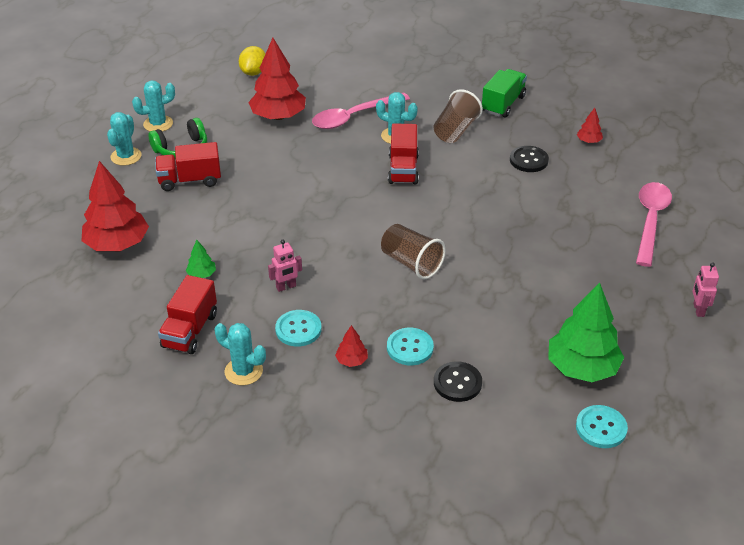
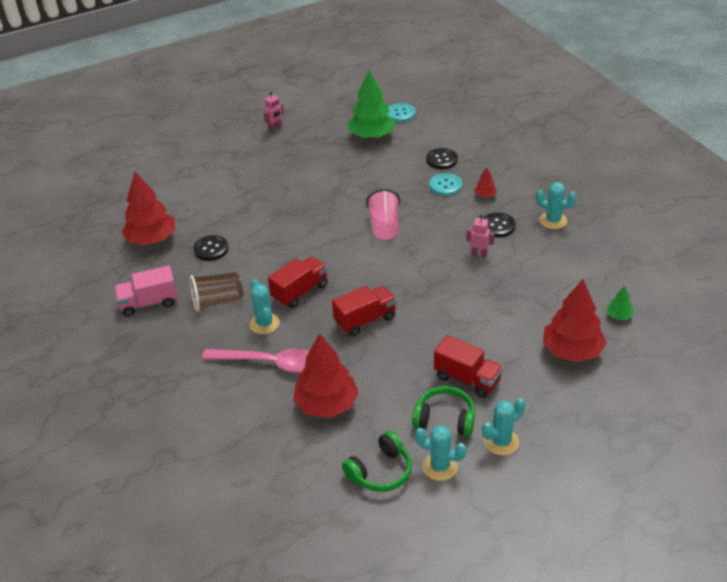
camera: 135 degrees left, 0 degrees up
red truck [158,275,217,354] -> red truck moved to [332,286,396,336]
green tree [186,240,216,278] -> green tree moved to [606,286,633,320]
turquoise cactus [215,323,266,385] -> turquoise cactus turned 45 degrees counterclockwise [536,182,577,229]
yellow lemon [239,46,265,76] -> none
turquoise button [275,310,322,347] -> black button [483,212,516,237]
brown cup [381,224,446,279] -> pink cup [366,189,400,240]
green truck [482,69,527,118] -> pink truck [114,266,178,317]
red tree [577,108,603,143] -> red tree [121,172,175,245], size x2.27
pink spoon [636,182,672,267] -> none
none -> green headphones [342,431,412,492]

